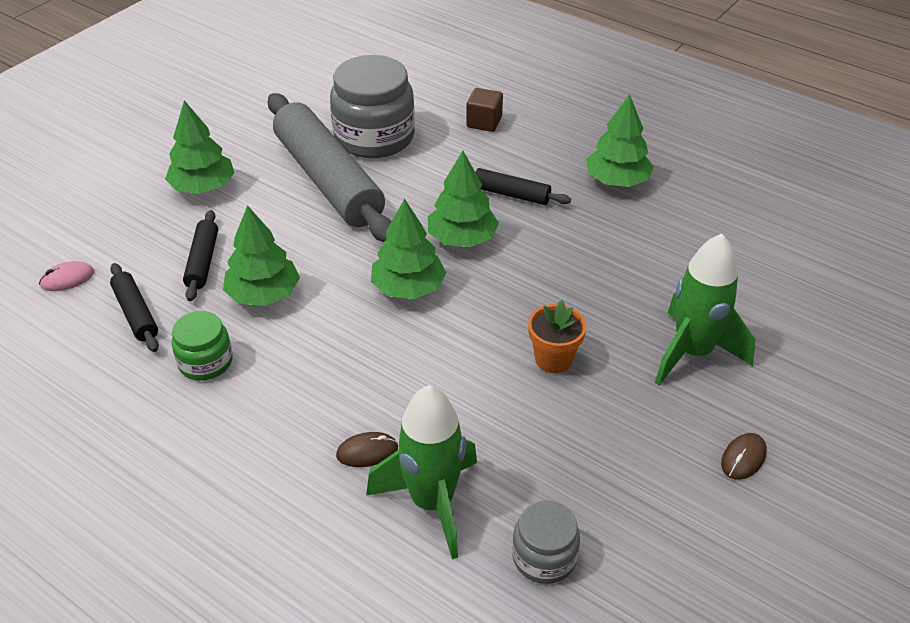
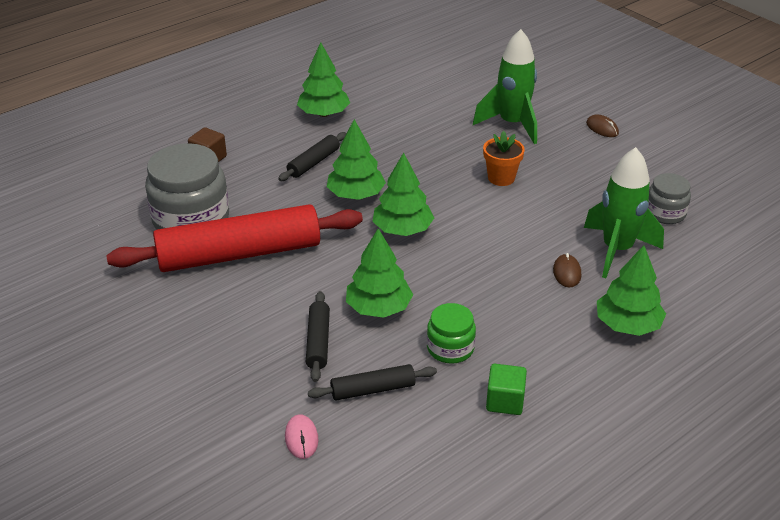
camera: 75 degrees left, 5 degrees down
green tree [165,100,234,194] -> green tree moved to [597,245,666,336]
black rolling pin [183,210,218,301] -> black rolling pin turned 75 degrees clockwise [306,291,330,382]
grey rolling pin [268,93,391,242] -> red rolling pin [106,204,363,272]
none -> green cube [486,364,527,415]

